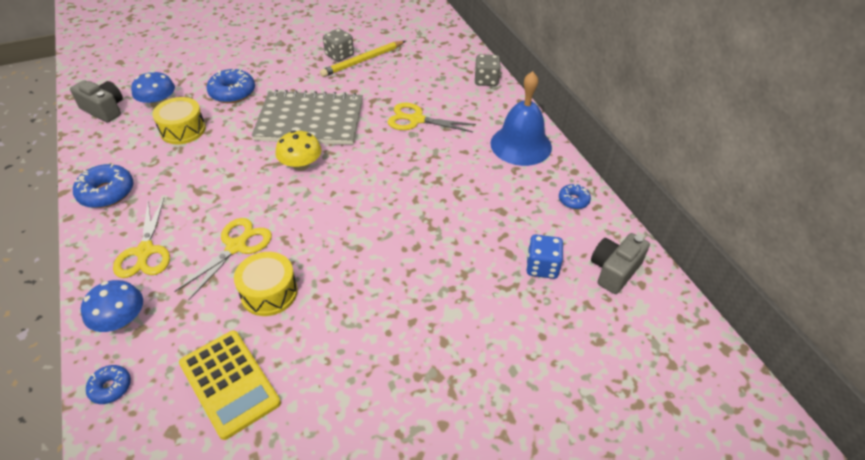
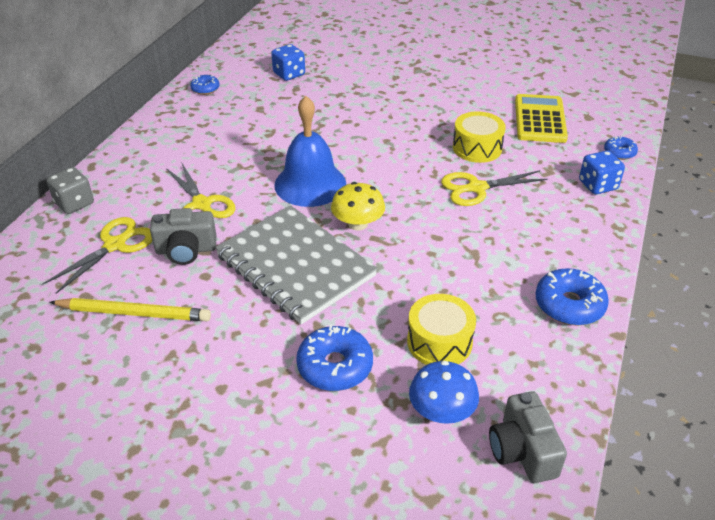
camera: 135 degrees left, 5 degrees down
blue mushroom [81,280,143,332] -> blue dice [579,150,625,194]
yellow scissors [113,198,170,278] -> yellow scissors moved to [43,217,152,294]
grey dice [323,28,354,62] -> none
blue bell [490,71,552,166] -> blue bell moved to [274,96,346,207]
grey camera [591,233,650,294] -> grey camera moved to [150,208,217,265]

